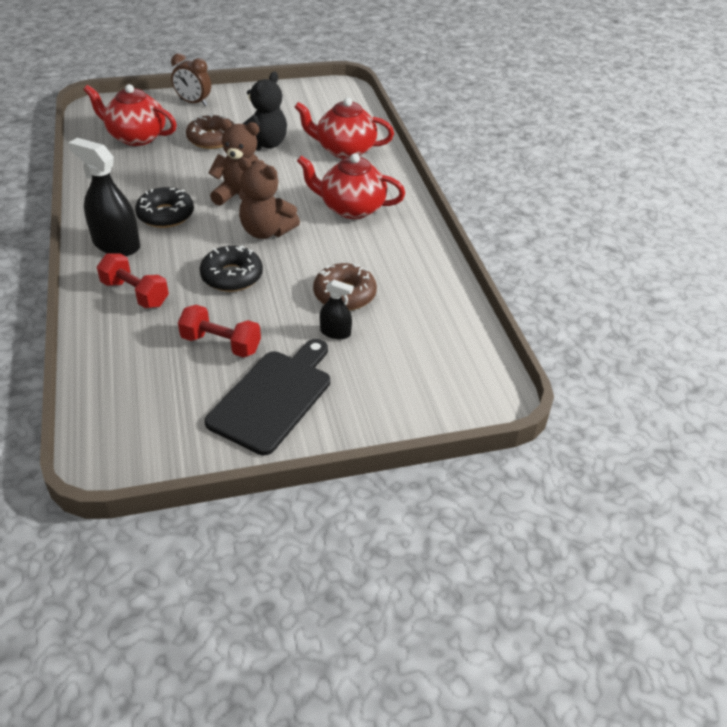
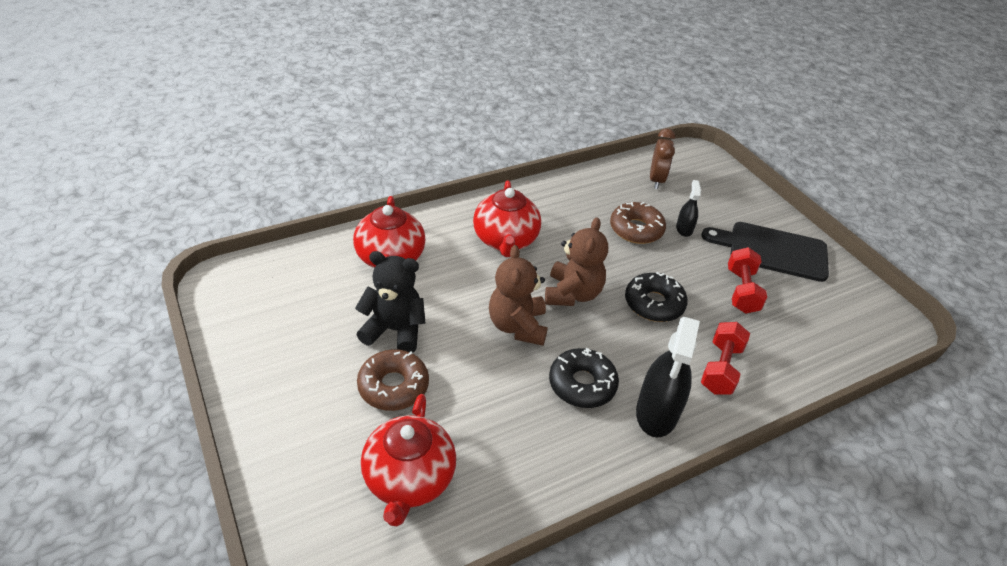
camera: 105 degrees left, 0 degrees up
brown clock [171,53,211,106] -> brown clock moved to [650,129,675,189]

